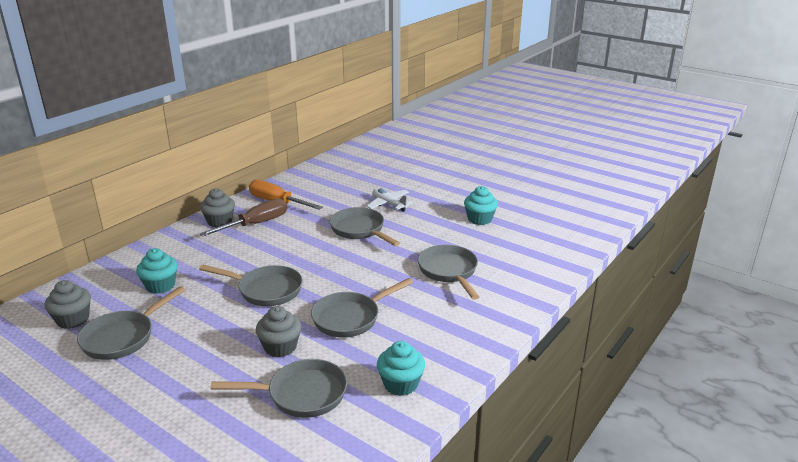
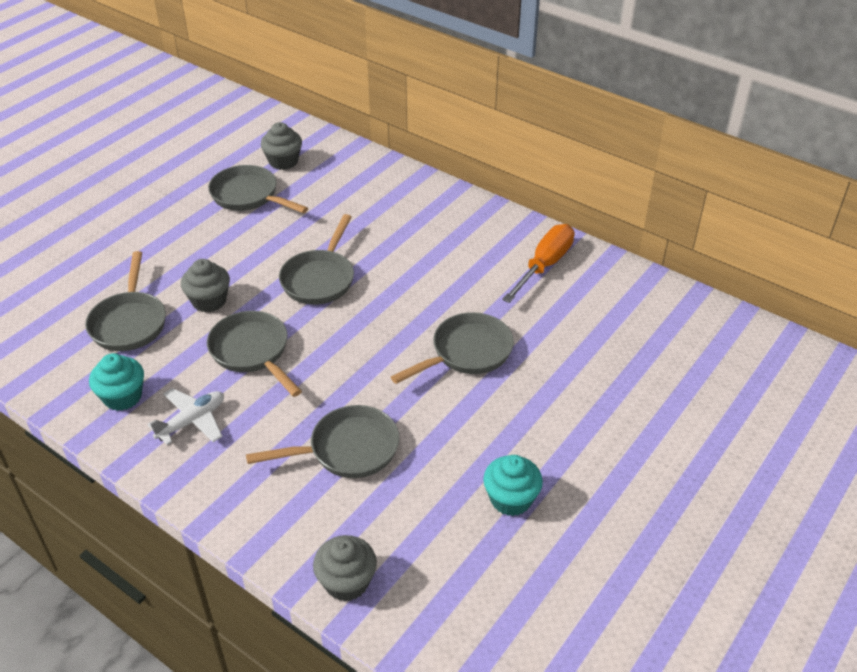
camera: 90 degrees right, 15 degrees up
turquoise cupcake [136,248,178,294] -> none
grey cupcake [200,188,235,227] -> grey cupcake moved to [313,535,377,601]
brown screwdriver [200,198,287,237] -> none
white plane [367,189,413,212] -> white plane moved to [147,388,224,445]

